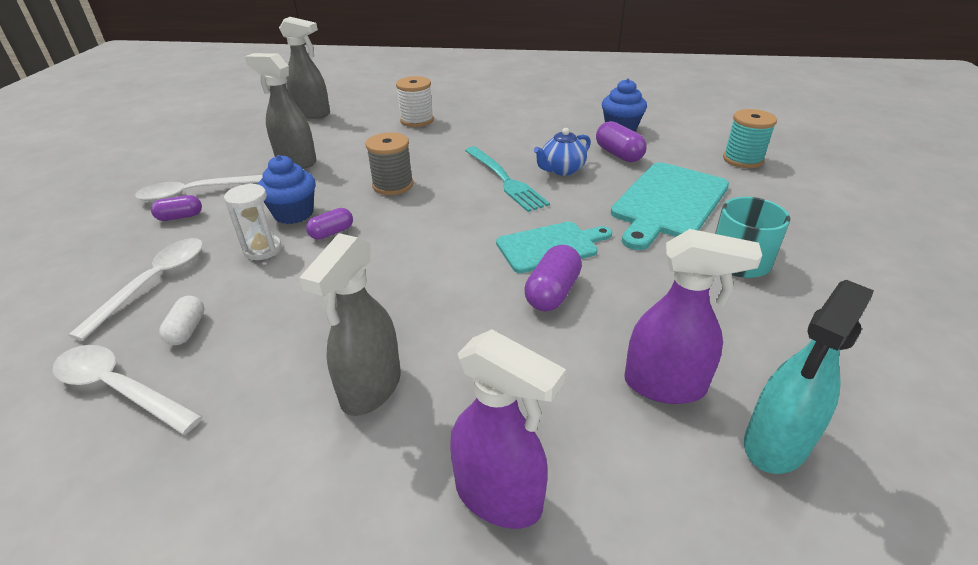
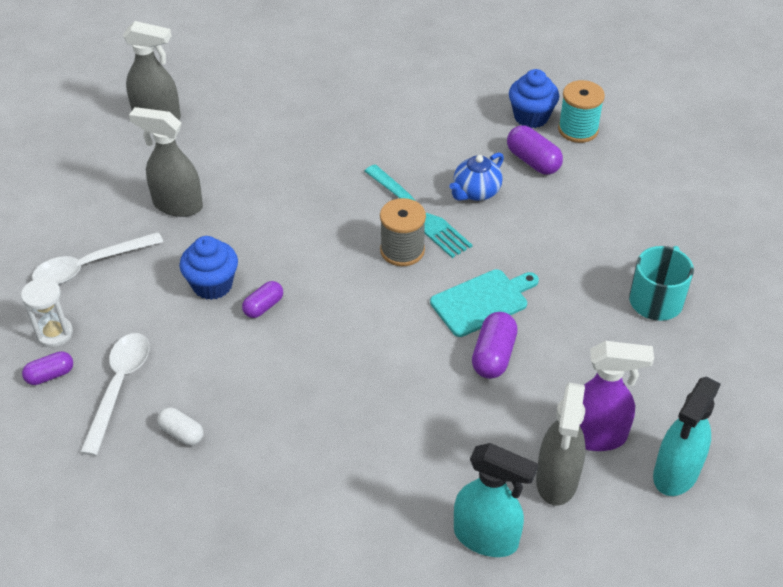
camera: 10 degrees left, 10 degrees up
white spoon [53,345,203,434] -> none
purple capsule [151,195,202,221] -> purple capsule moved to [22,351,73,385]
white capsule [159,296,205,345] -> white capsule turned 45 degrees counterclockwise [157,407,203,446]
white hourglass [224,183,282,260] -> white hourglass moved to [21,278,73,347]
grey spray bottle [299,233,401,416] -> grey spray bottle moved to [536,383,586,506]
grey spool [366,132,414,195] -> grey spool moved to [380,198,426,266]
white spool [396,76,434,127] -> none
purple spray bottle [450,329,566,529] -> turquoise spray bottle [454,443,538,557]
turquoise cutting board [611,163,729,250] -> none
turquoise spool [723,109,777,168] -> turquoise spool moved to [558,80,605,143]

